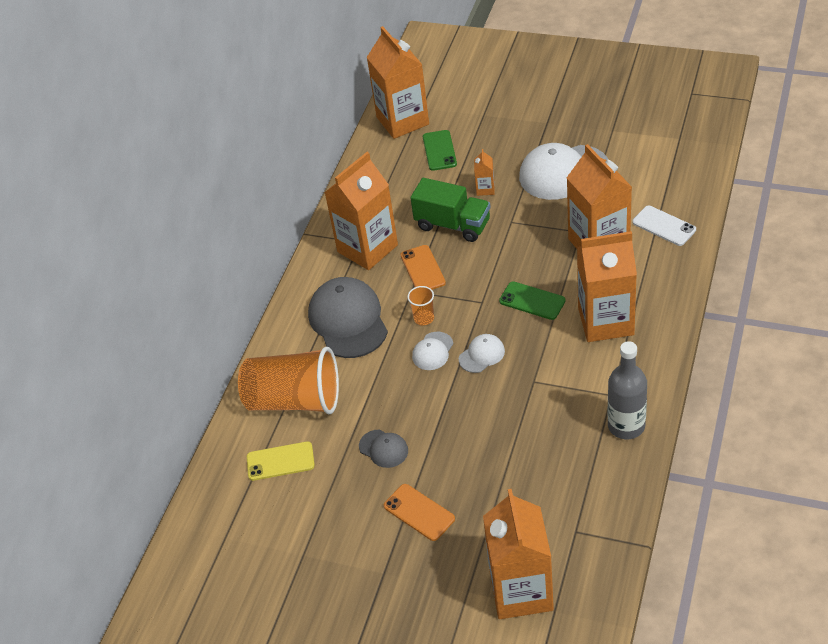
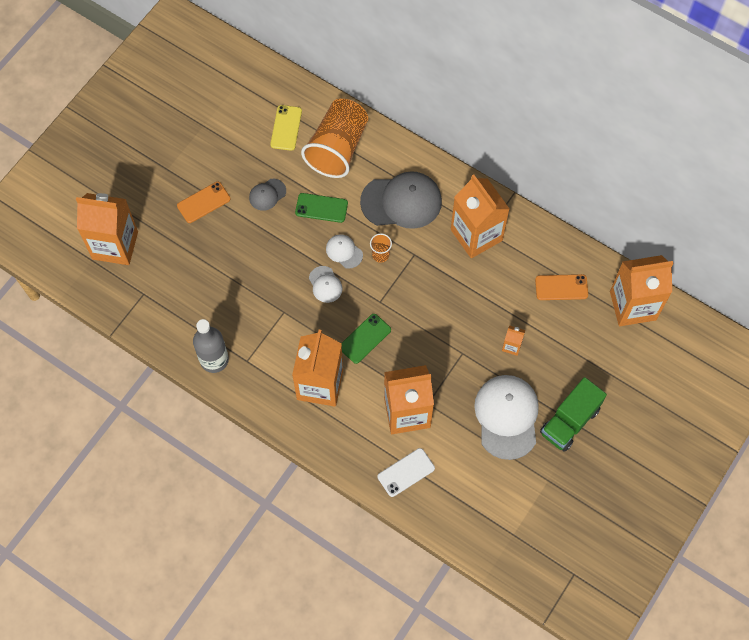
camera: 100 degrees right, 20 degrees up
orange phone [400,245,446,290] -> orange phone moved to [535,274,588,300]
green truck [411,178,491,242] -> green truck moved to [540,377,607,452]
green phone [423,130,457,171] -> green phone moved to [295,193,348,223]

